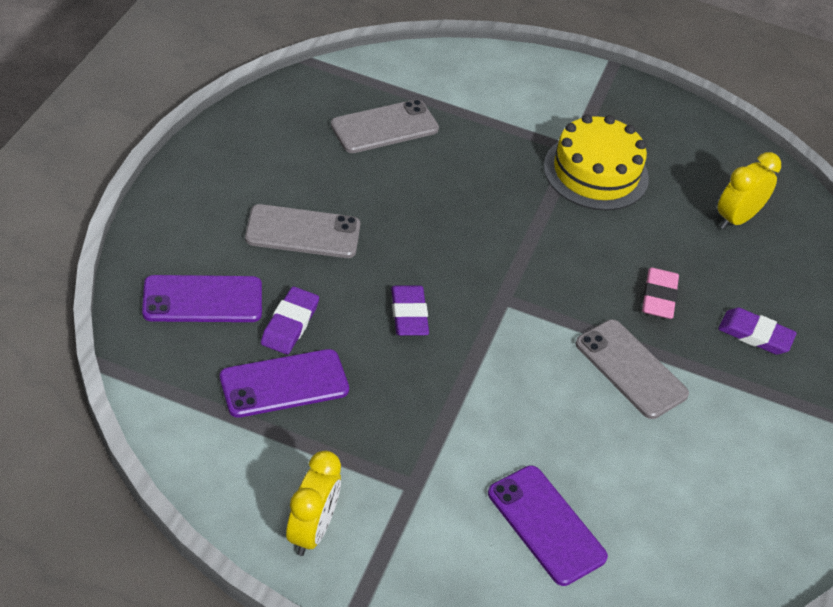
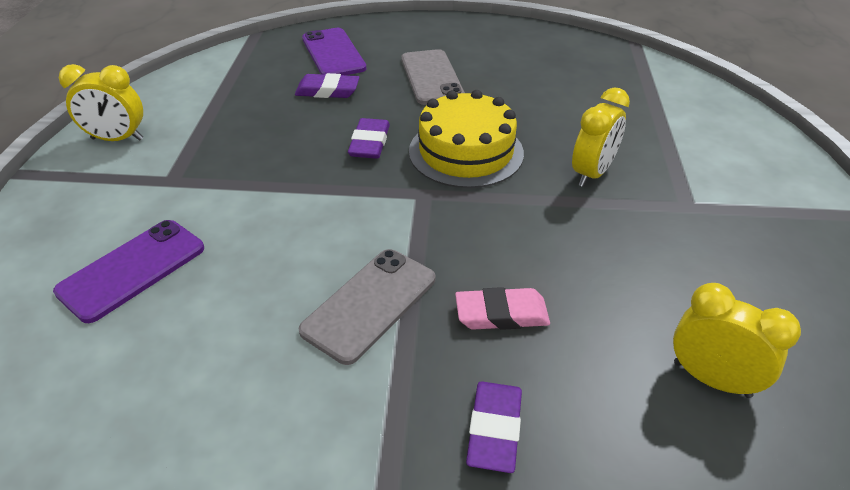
camera: 80 degrees right, 5 degrees down
purple phone [220,349,349,418] -> none
grey phone [331,99,439,153] -> none
purple eraser [391,285,429,336] -> purple eraser turned 60 degrees counterclockwise [348,118,390,159]
yellow cake [544,114,649,211] -> yellow cake moved to [409,90,524,188]
none -> yellow clock [572,87,630,187]

